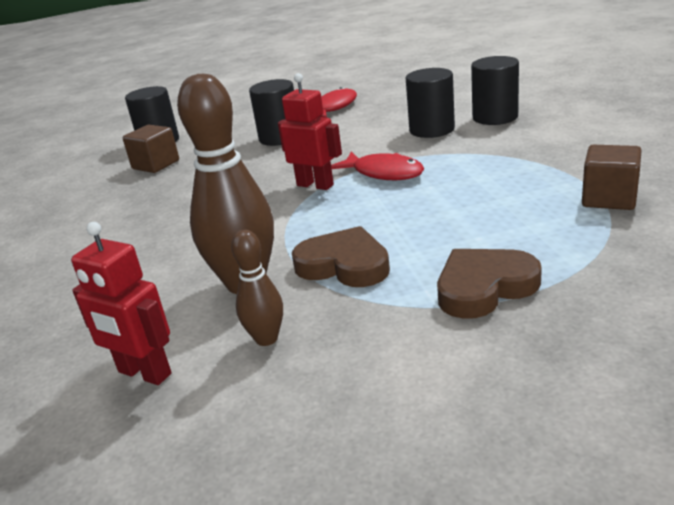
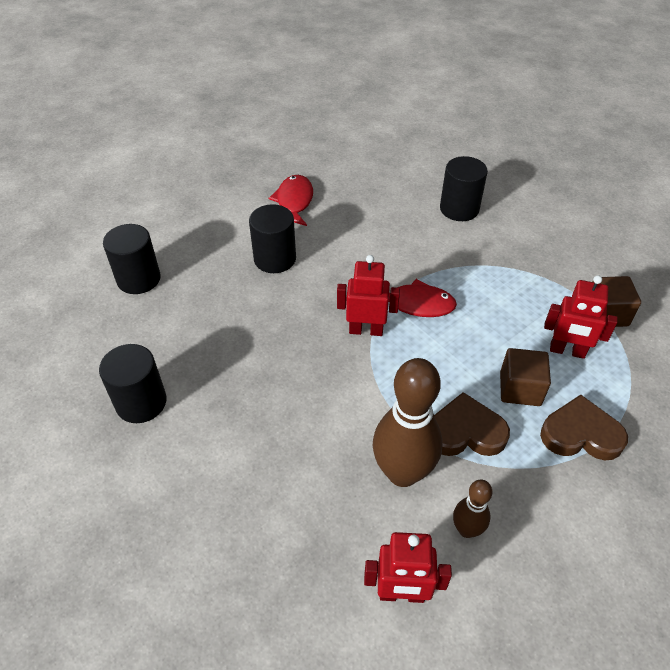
camera: 30 degrees left, 20 degrees up
brown cube [123,125,179,173] -> brown cube moved to [500,348,551,406]
black cylinder [406,68,455,138] -> black cylinder moved to [99,344,167,423]
brown heart [437,249,542,319] -> brown heart turned 60 degrees clockwise [540,395,628,460]
none -> red robot [544,275,618,359]

